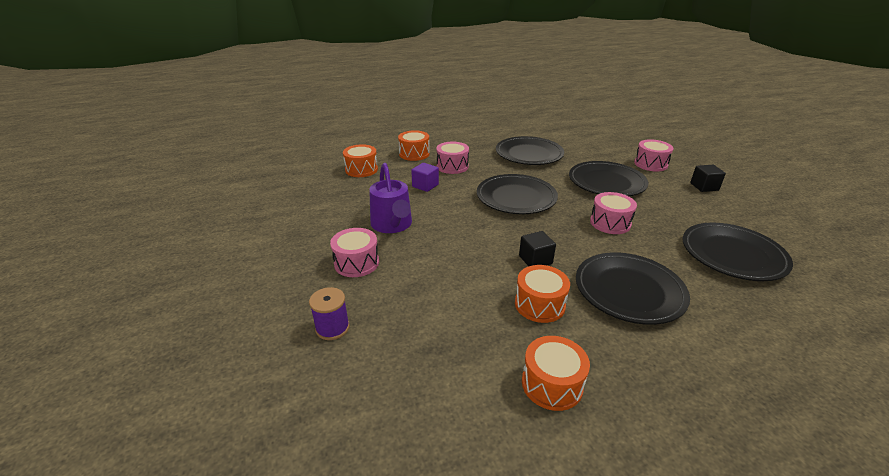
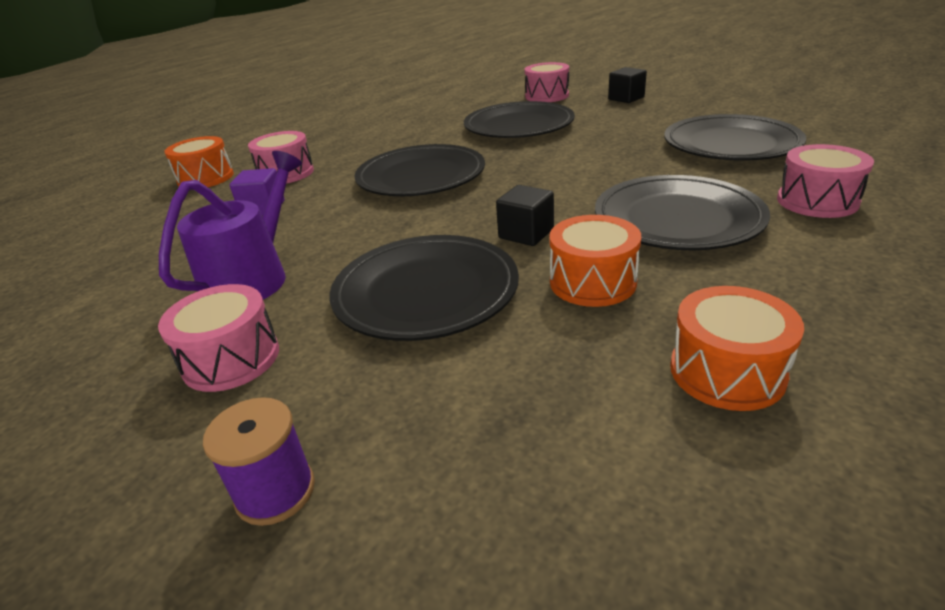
camera: 30 degrees left, 0 degrees up
orange drum [343,144,378,177] -> none
purple watering can [369,163,412,233] -> purple watering can turned 105 degrees counterclockwise [159,151,302,300]
black plate [496,136,564,165] -> black plate moved to [330,235,519,341]
pink drum [590,192,637,234] -> pink drum moved to [777,144,874,218]

